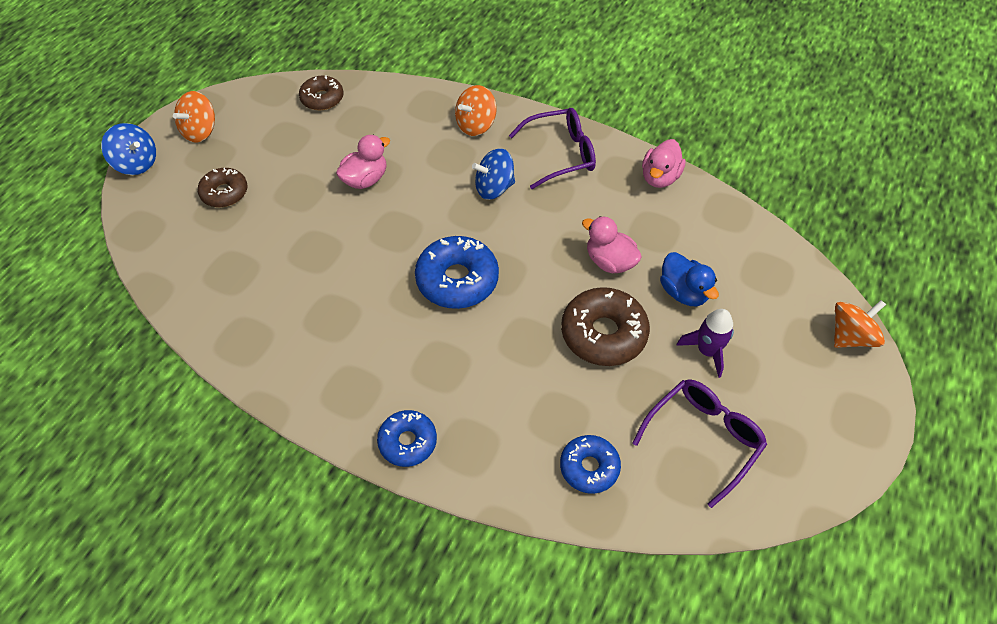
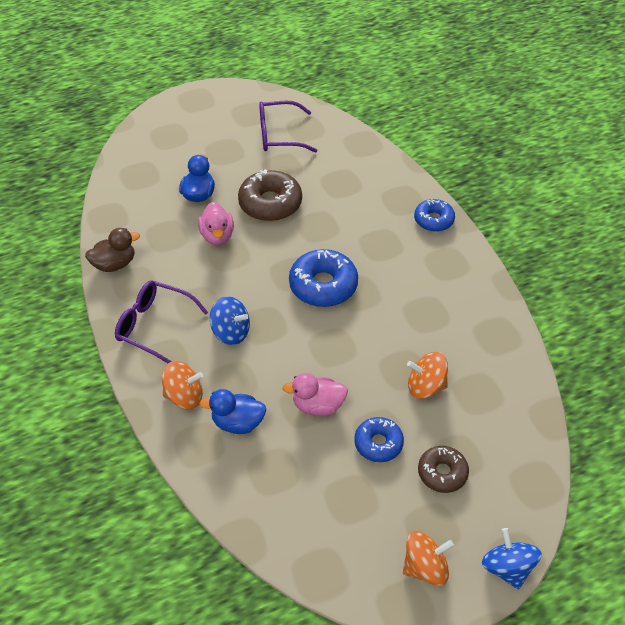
camera: 140 degrees left, 5 degrees down
brown donut [299,75,343,110] -> none
blue donut [560,435,621,494] -> blue donut moved to [354,417,404,462]
pink duck [642,139,686,188] -> brown duck [85,228,140,272]
purple rocket [676,309,734,378] -> none
orange spinning top [834,300,886,348] -> orange spinning top moved to [407,352,448,399]
none -> blue duck [200,389,266,434]

